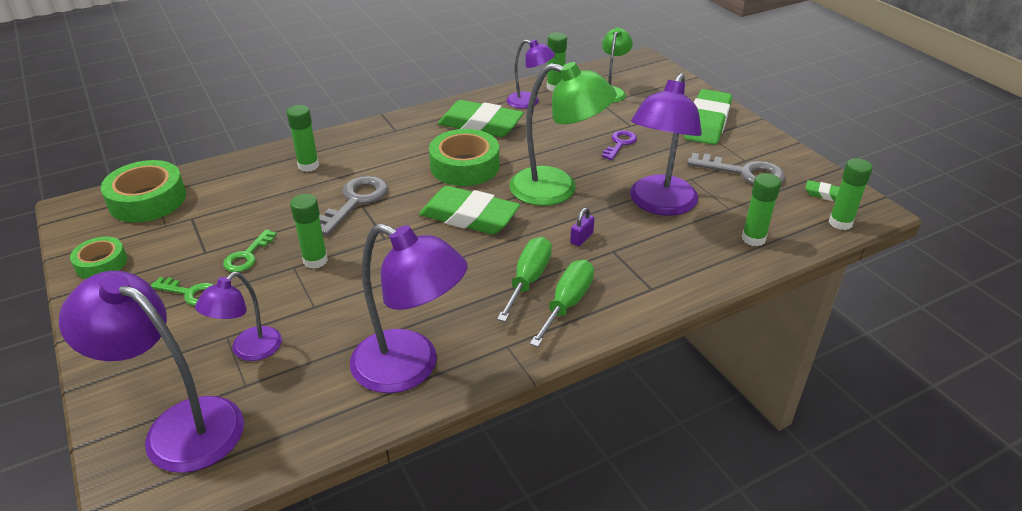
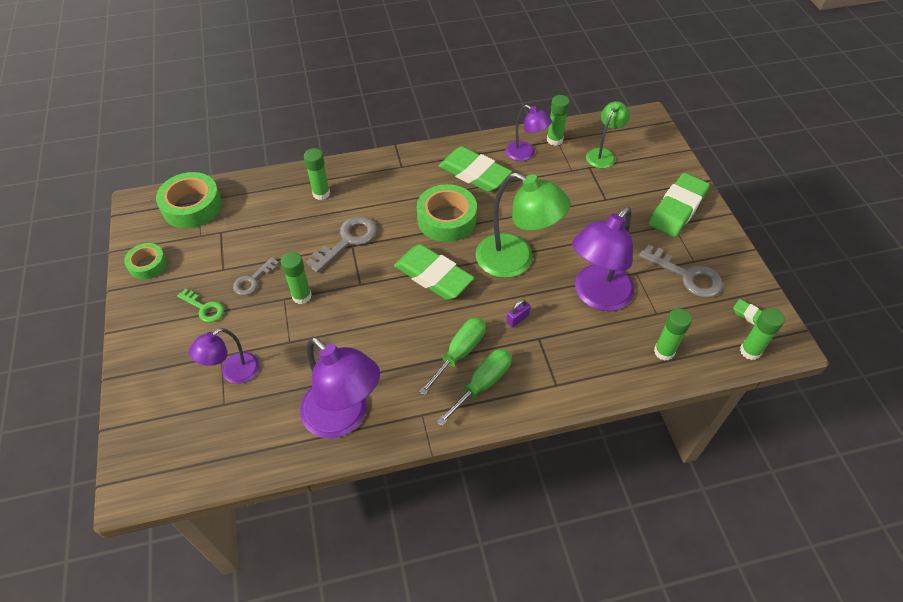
camera: 15 degrees right, 15 degrees up
purple lamp [59,271,244,473] -> none
green key [223,229,277,272] -> grey key [233,257,279,296]
purple key [602,130,637,160] -> none

